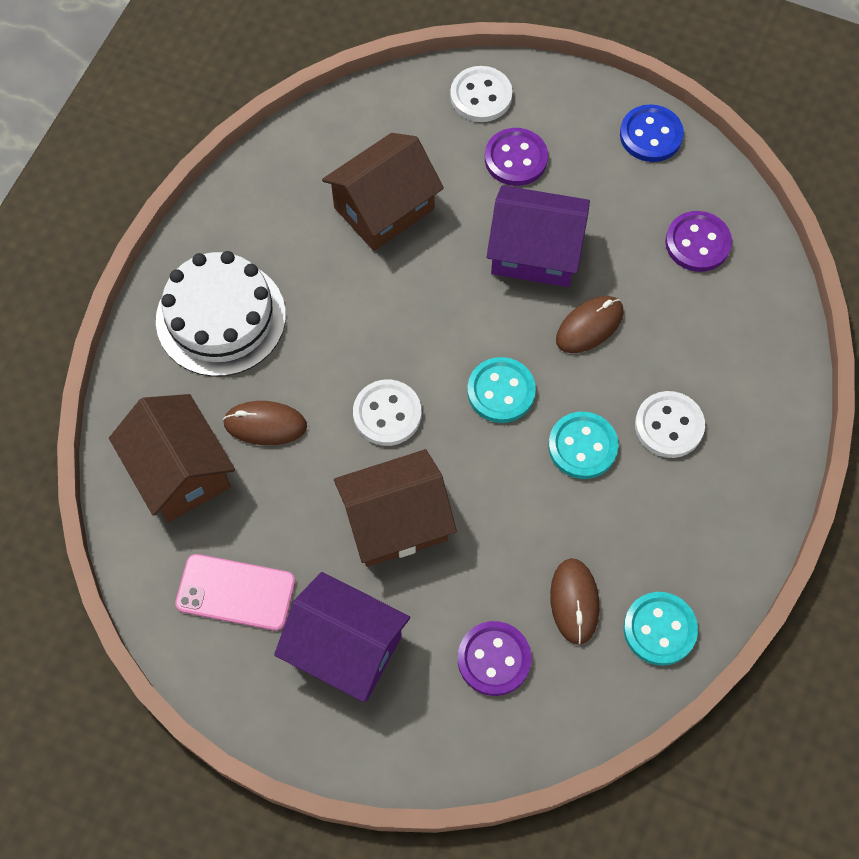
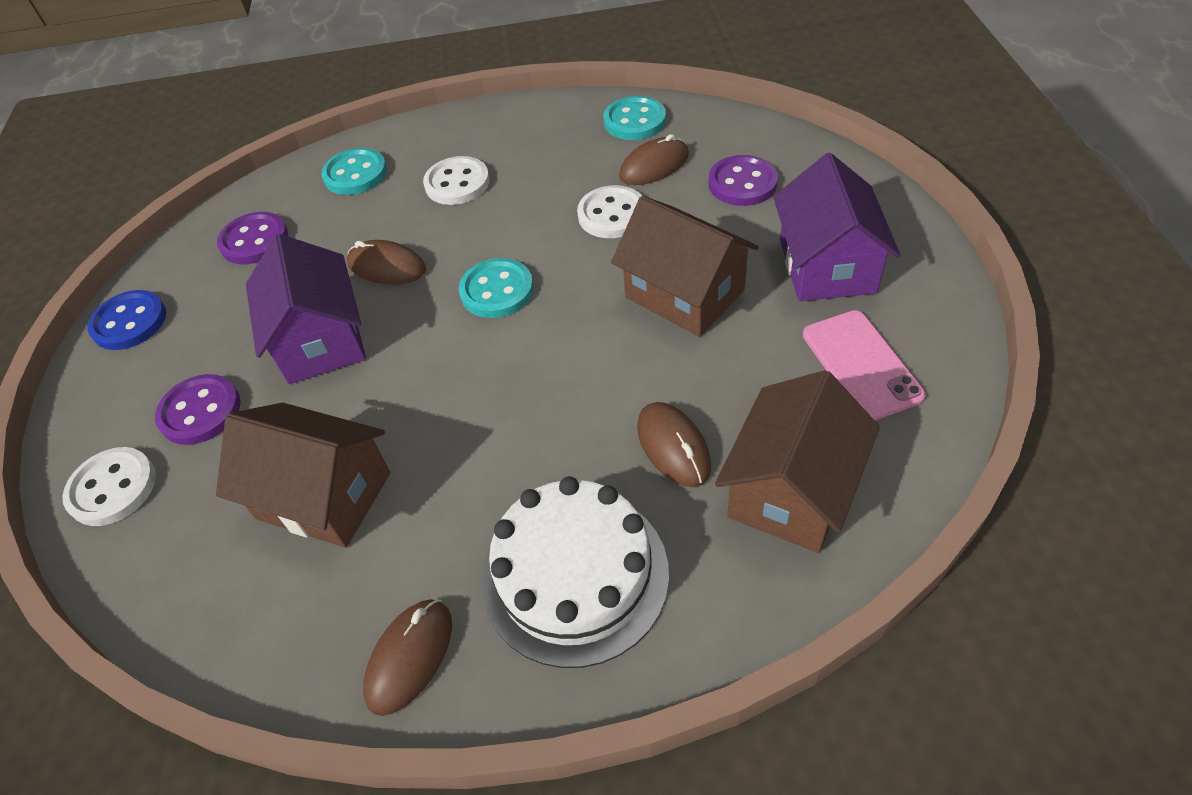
camera: 115 degrees left, 15 degrees down
white button [353,379,421,446] -> white button moved to [577,185,642,238]
turquoise button [548,412,618,479] -> turquoise button moved to [321,148,387,195]
none -> brown mouse [363,599,452,716]

